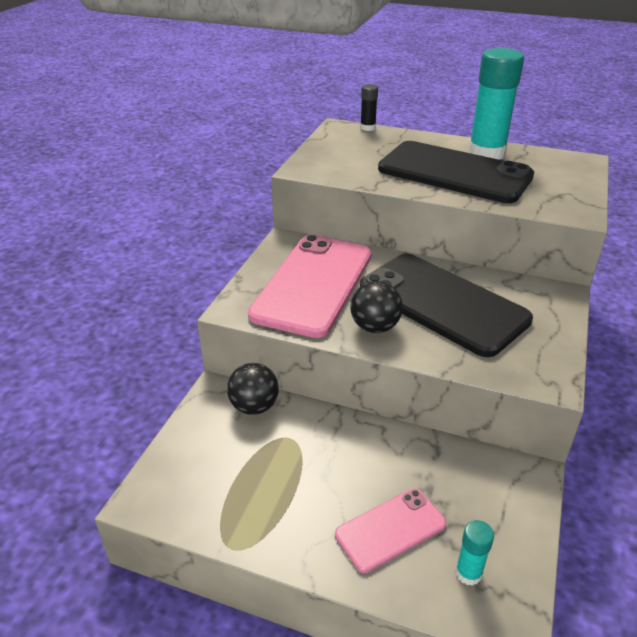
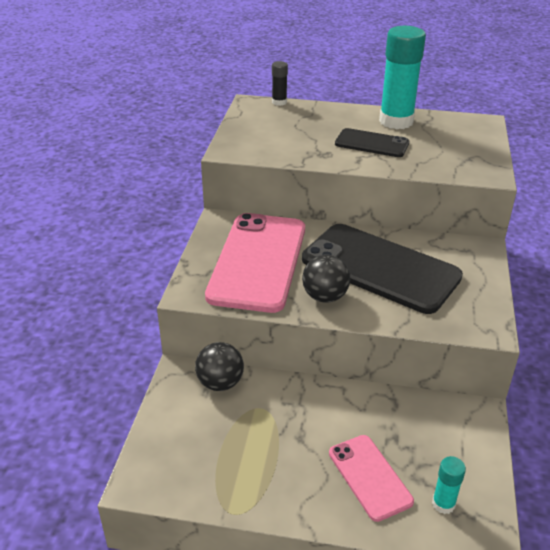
camera: 10 degrees left, 0 degrees up
pink phone [335,488,446,573] -> pink phone turned 75 degrees counterclockwise [329,435,414,522]
black phone [378,141,534,203] -> black phone [335,128,409,157], size x0.52

